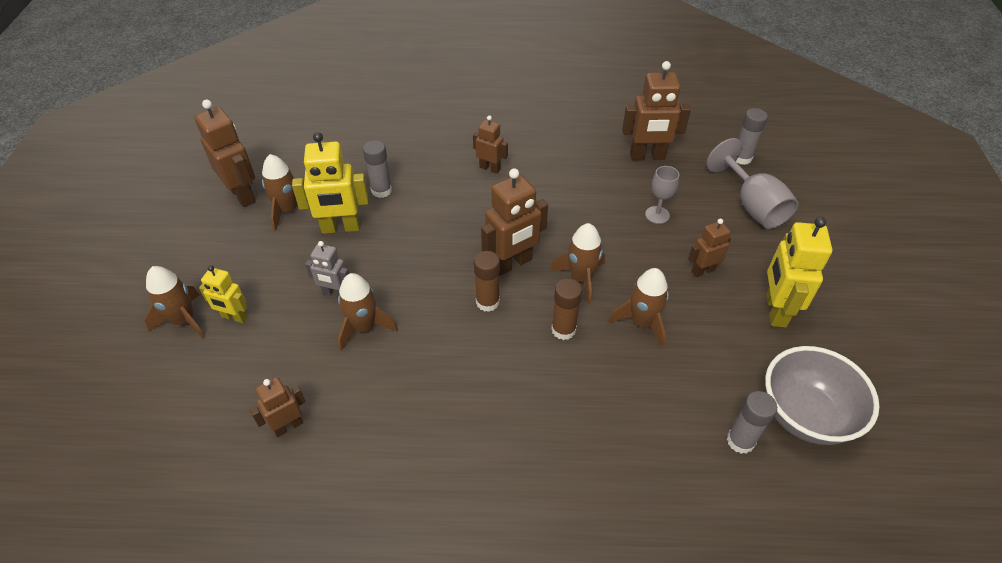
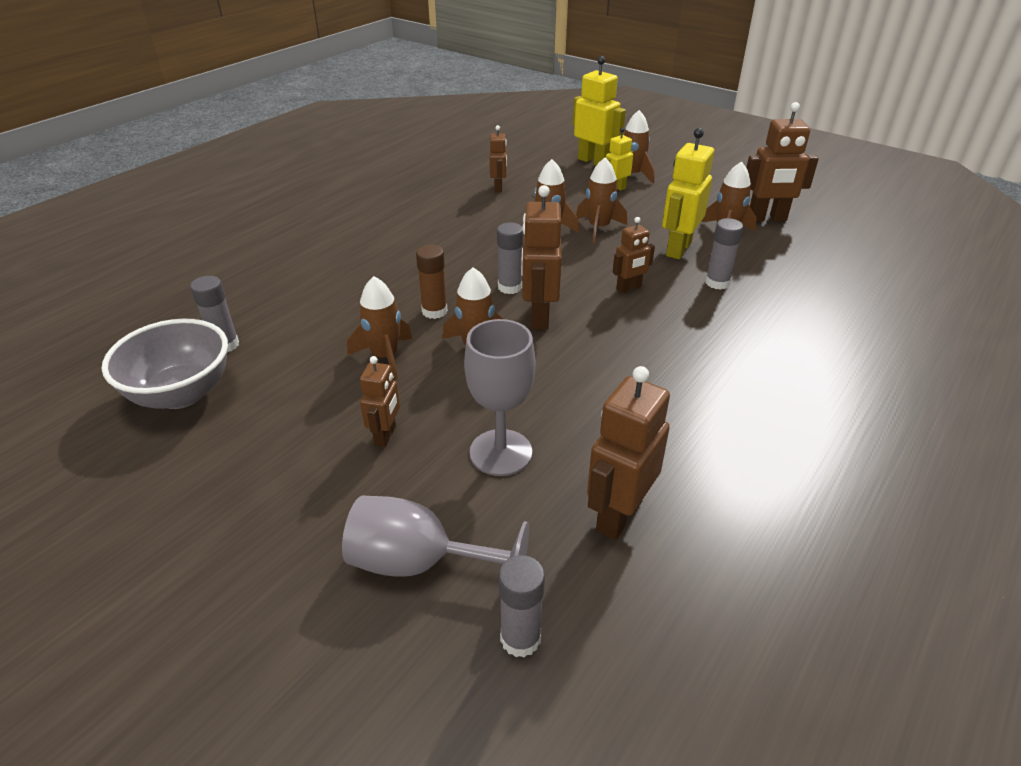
camera: 125 degrees right, 10 degrees down
grey robot [305,241,349,297] -> brown rocket [576,158,627,243]
brown robot [473,115,508,174] -> brown robot moved to [613,217,655,293]
brown glue stick [474,251,500,312] -> grey glue stick [497,222,523,294]
grey goblet [645,166,679,224] -> grey goblet [464,319,535,476], size x1.73
yellow robot [766,217,833,328] -> yellow robot moved to [573,56,626,165]

